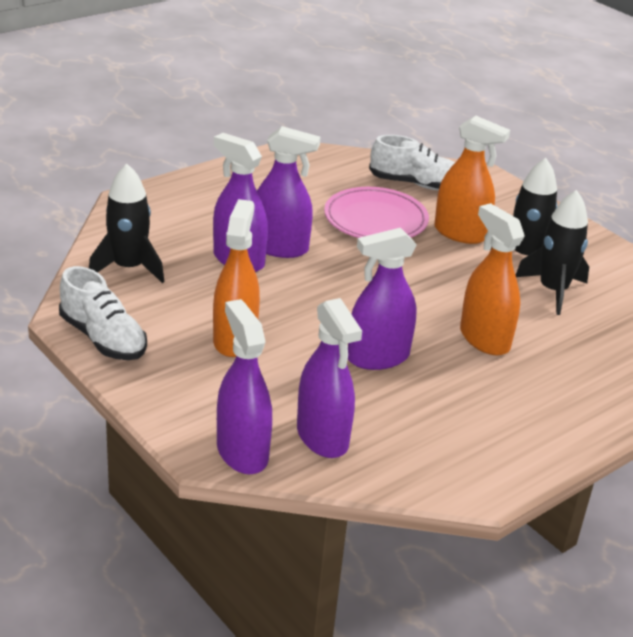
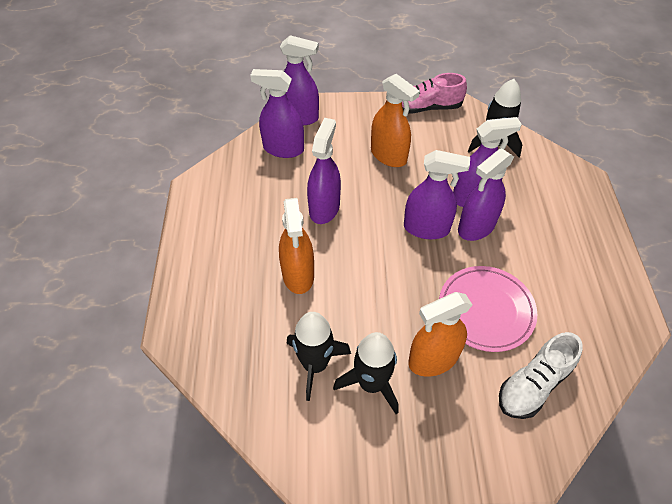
camera: 130 degrees right, 20 degrees up
white shoe [59,266,147,360] -> pink shoe [402,73,467,114]
orange spray bottle [460,203,525,355] -> orange spray bottle turned 75 degrees clockwise [279,198,314,294]
none -> purple spray bottle [404,150,470,239]

